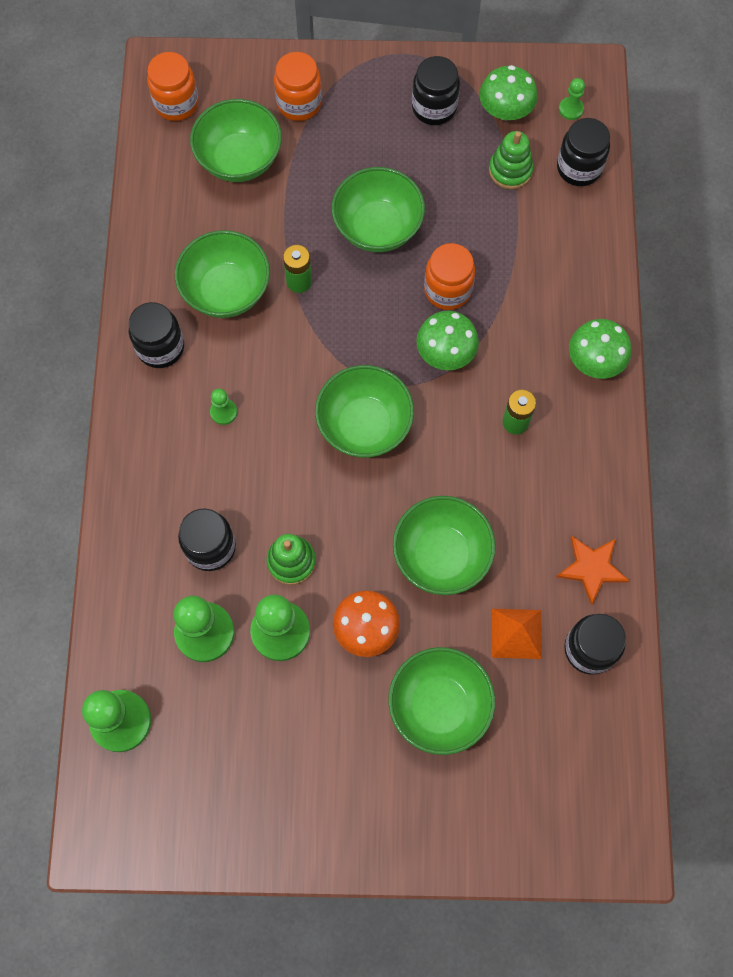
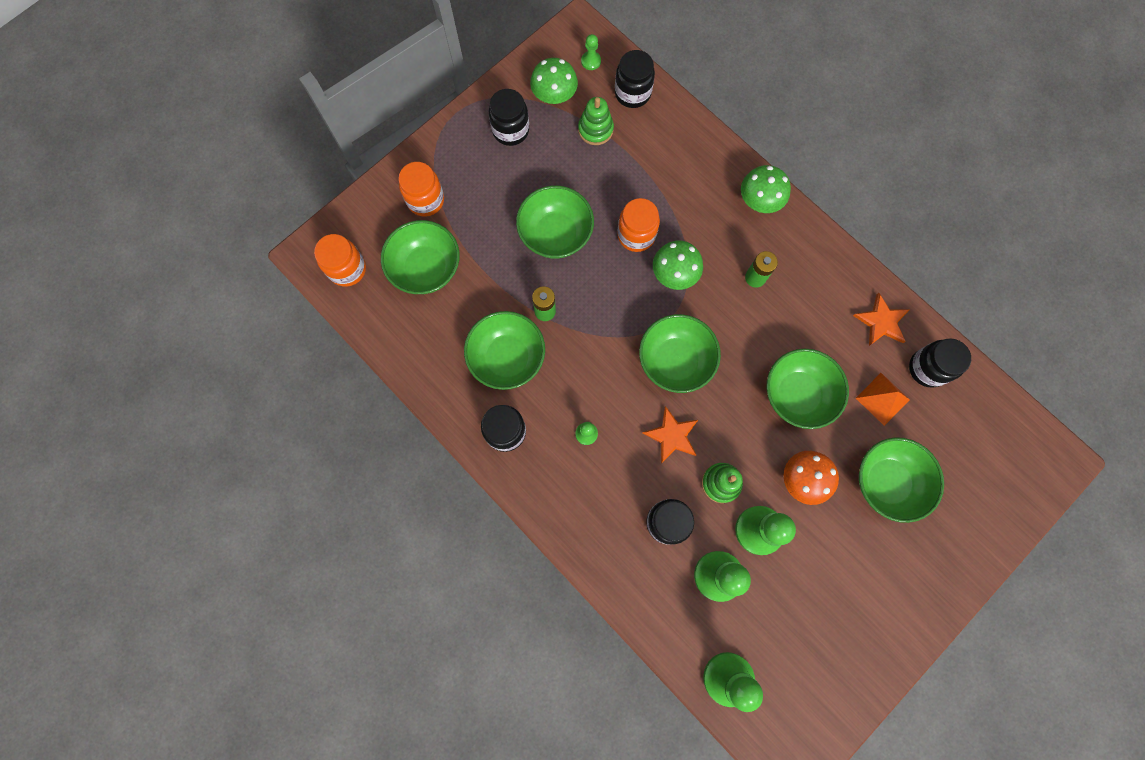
camera: 45 degrees left, 5 degrees up
none -> orange star [642,406,698,463]

